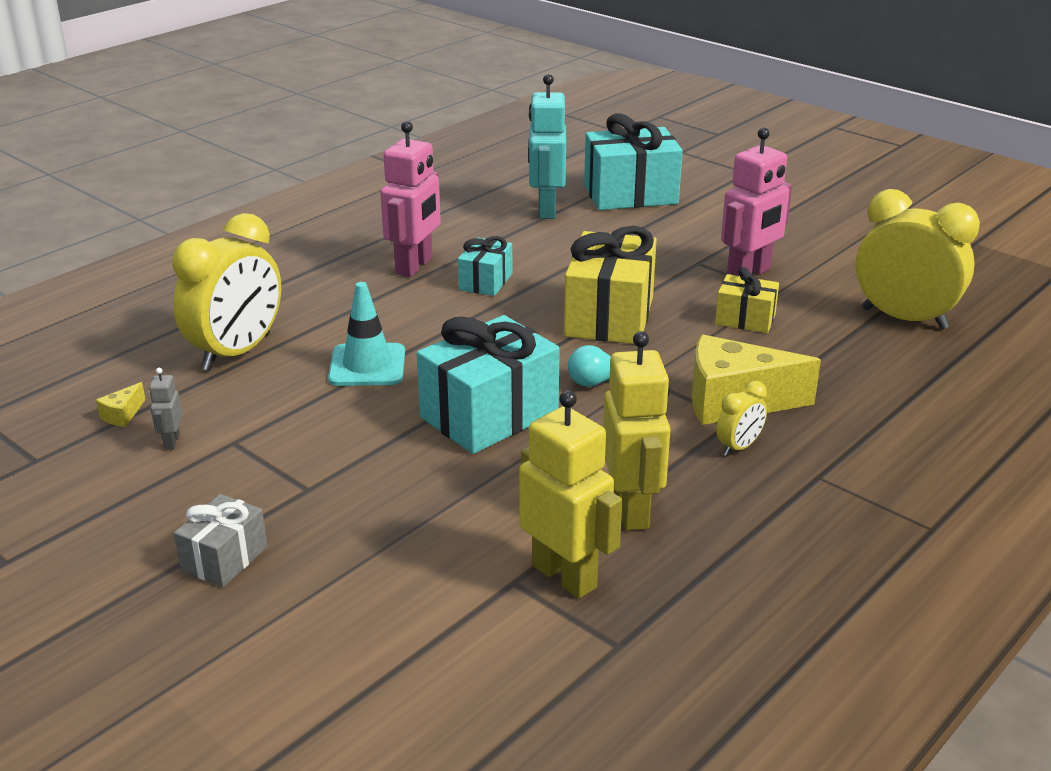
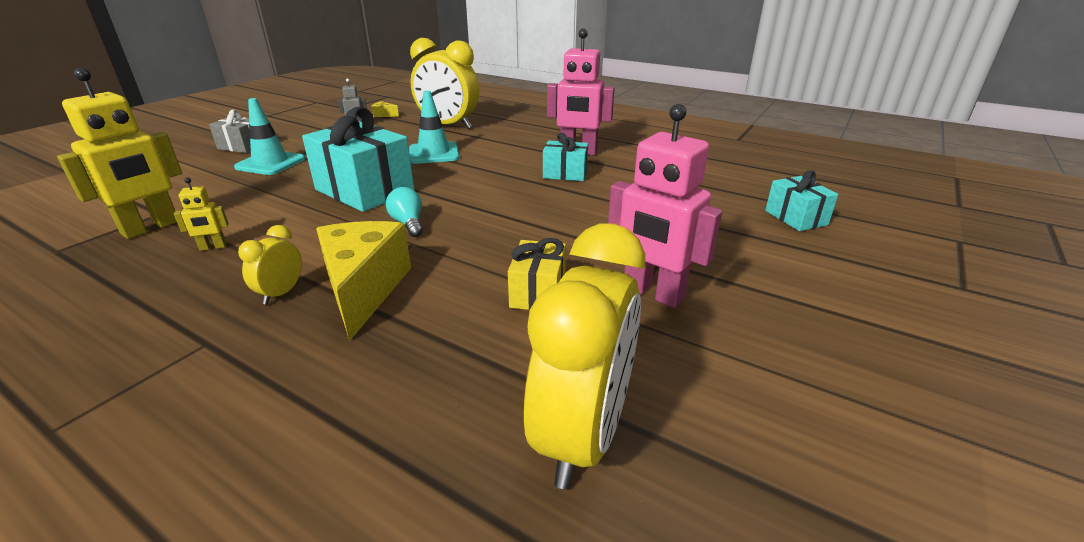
camera: 80 degrees right, 0 degrees up
turquoise robot [528,74,566,219] -> none
yellow gift [564,226,656,344] -> none
turquoise gift [584,113,683,210] -> turquoise gift [765,170,838,231], size x0.54
yellow robot [603,331,671,530] -> yellow robot [174,177,229,251], size x0.46
yellow clock [716,381,767,456] -> yellow clock turned 75 degrees clockwise [238,225,302,304]
none -> turquoise traffic cone [234,98,305,175]

